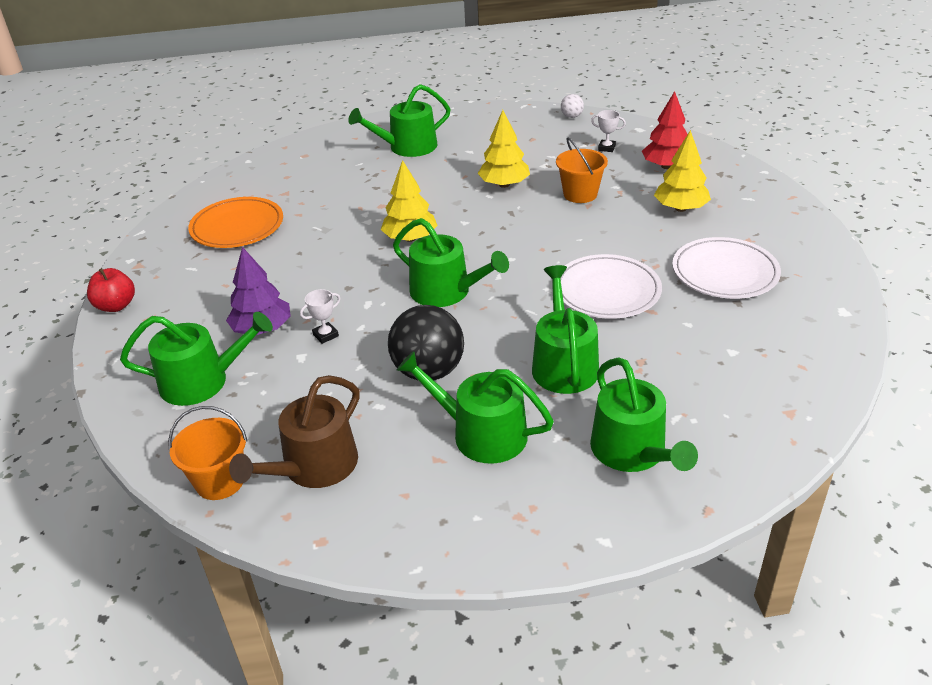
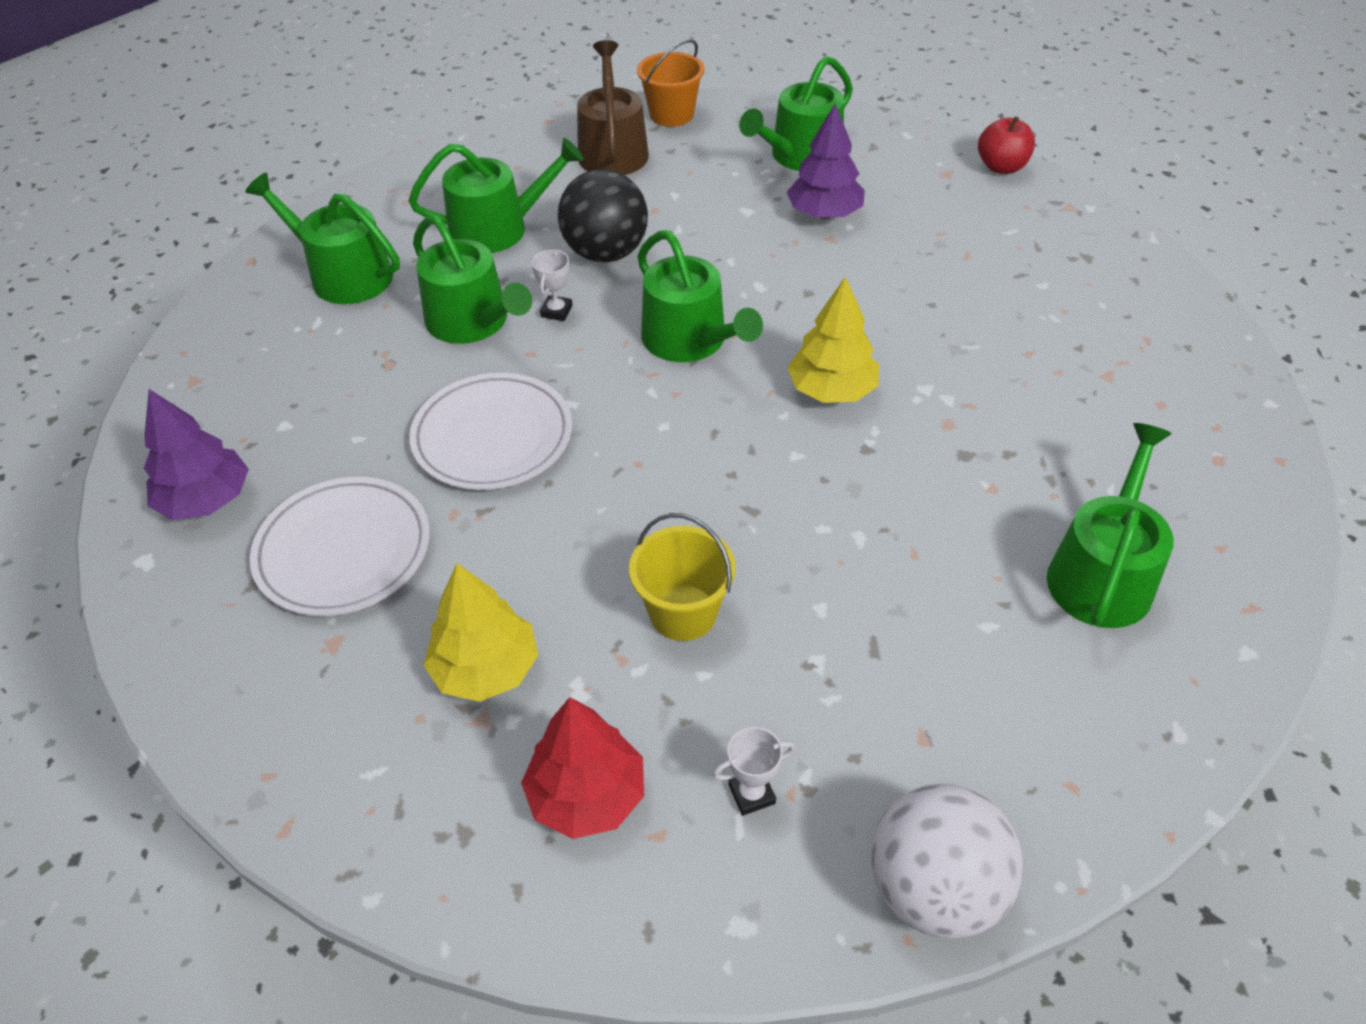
camera: 140 degrees right, 10 degrees up
orange plate [188,197,283,248] -> none
white trophy [300,289,341,344] -> white trophy moved to [531,250,573,321]
green watering can [393,218,509,307] -> green watering can turned 120 degrees counterclockwise [638,231,763,362]
yellow tree [478,110,530,188] -> none
orange bucket [556,138,608,203] -> yellow bucket [629,513,736,641]
white ball [561,94,584,118] -> white ball [871,784,1023,939], size x2.21
none -> purple tree [144,389,249,520]

